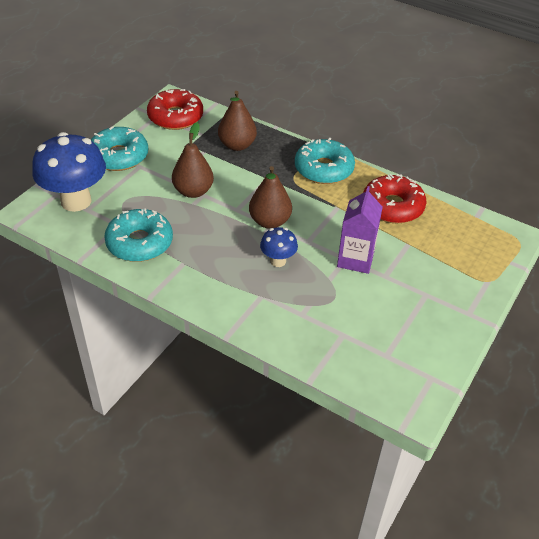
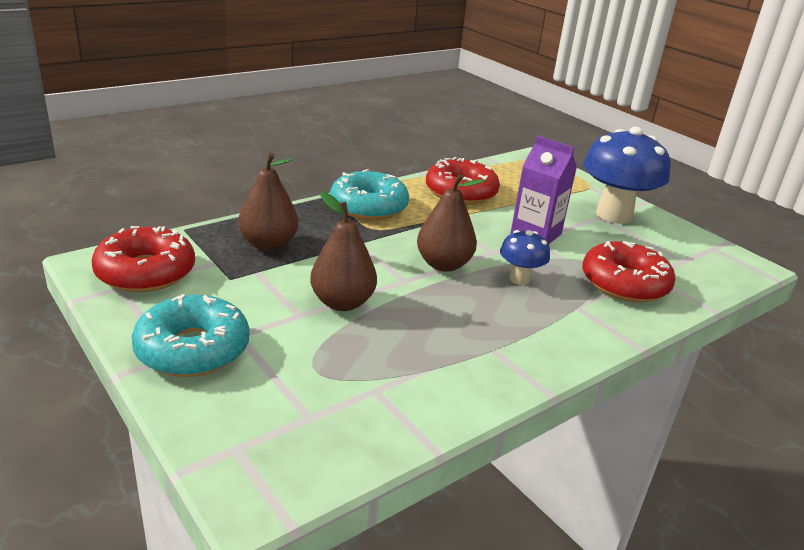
camera: 70 degrees left, 15 degrees down
blue mushroom [32,132,106,212] -> blue mushroom moved to [583,127,671,224]
turquoise donut [104,209,173,262] -> none
none -> red donut [582,241,675,303]

